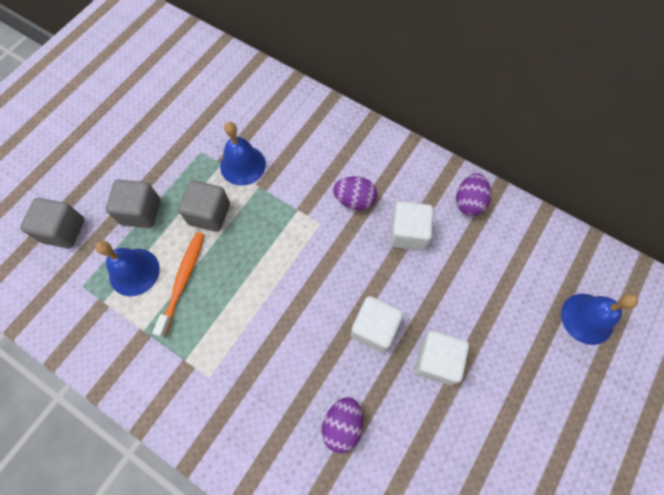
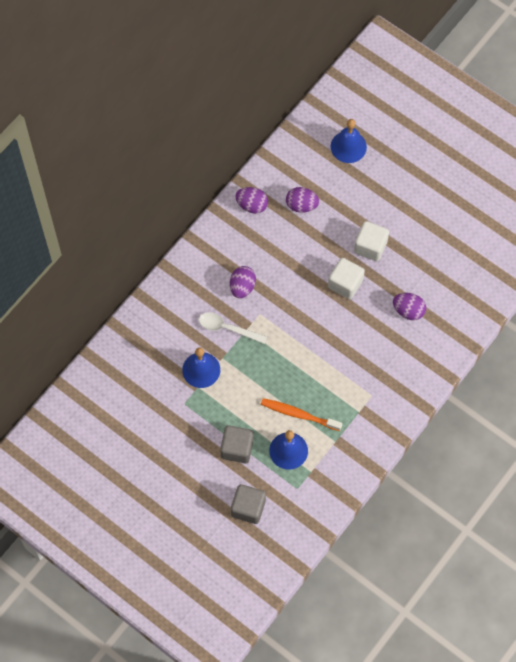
camera: 85 degrees left, 0 degrees up
grey cube [178,180,230,232] -> none
white cube [390,201,434,251] -> none
none -> white spoon [199,312,267,344]
none -> purple egg [286,187,319,213]

